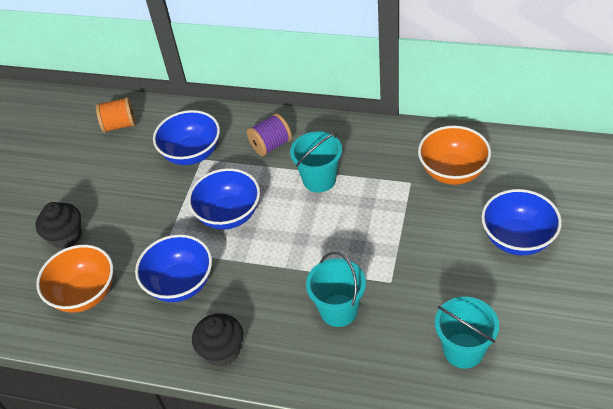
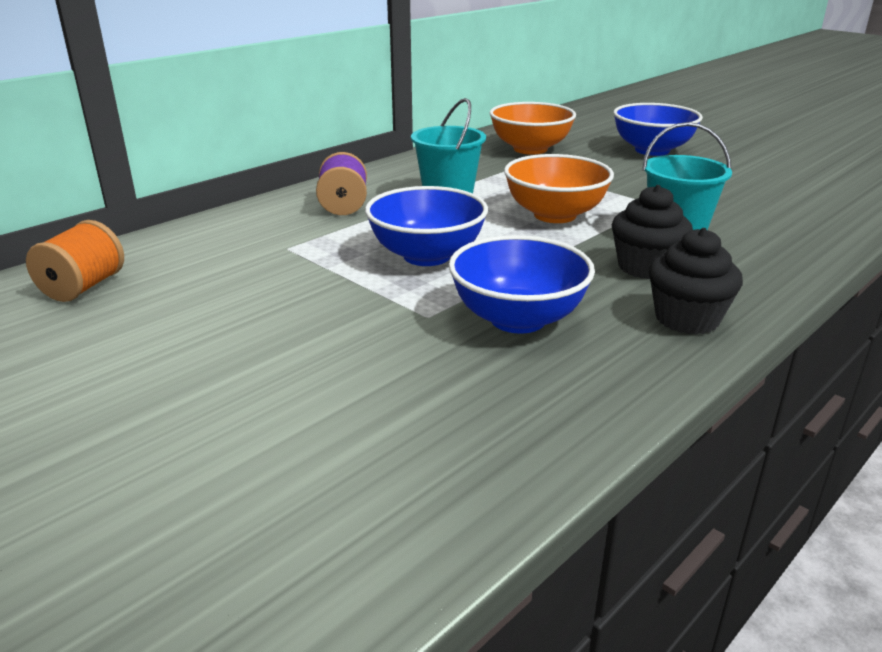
camera: 65 degrees left, 20 degrees down
black cupcake [36,202,82,249] -> black cupcake moved to [612,185,693,279]
orange bowl [36,245,113,313] -> orange bowl moved to [504,154,614,223]
blue bowl [153,110,220,165] -> none
turquoise bucket [435,297,499,369] -> none

